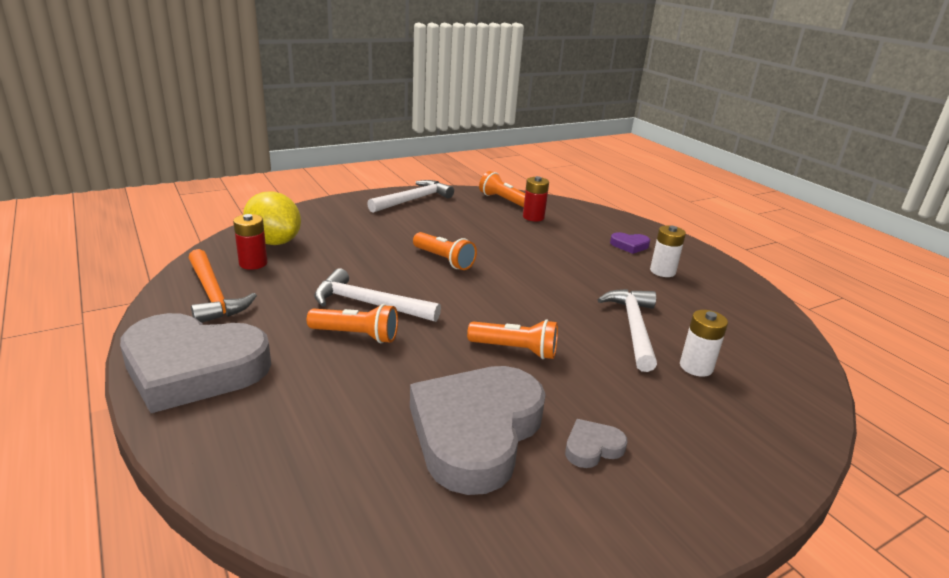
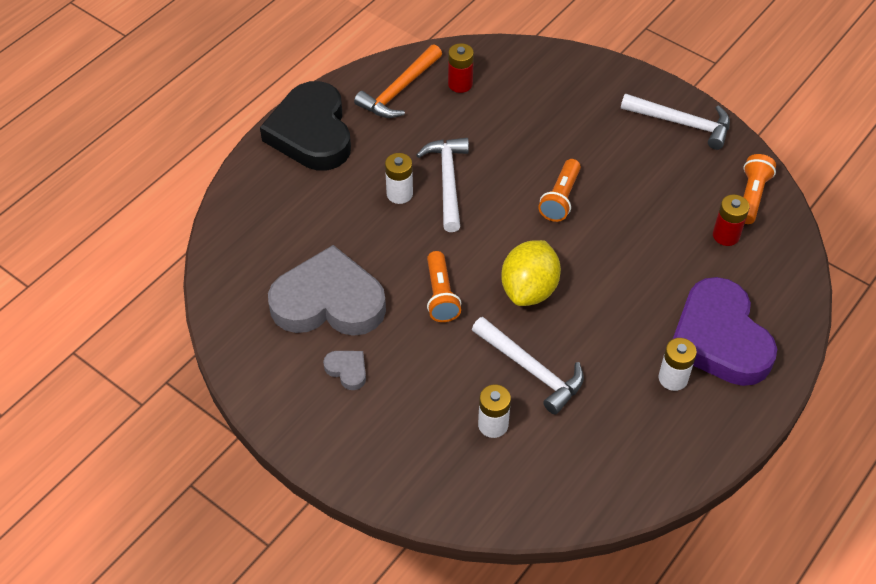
camera: 70 degrees right, 25 degrees up
grey heart [120,313,271,413] -> black heart [260,81,351,171]
yellow lemon [243,191,301,245] -> yellow lemon moved to [501,240,561,306]
orange flashlight [307,304,398,343] -> white battery [385,153,413,204]
white hammer [597,289,657,372] -> white hammer turned 60 degrees clockwise [472,317,584,414]
purple heart [610,232,650,254] -> purple heart [673,277,777,386], size x2.48

